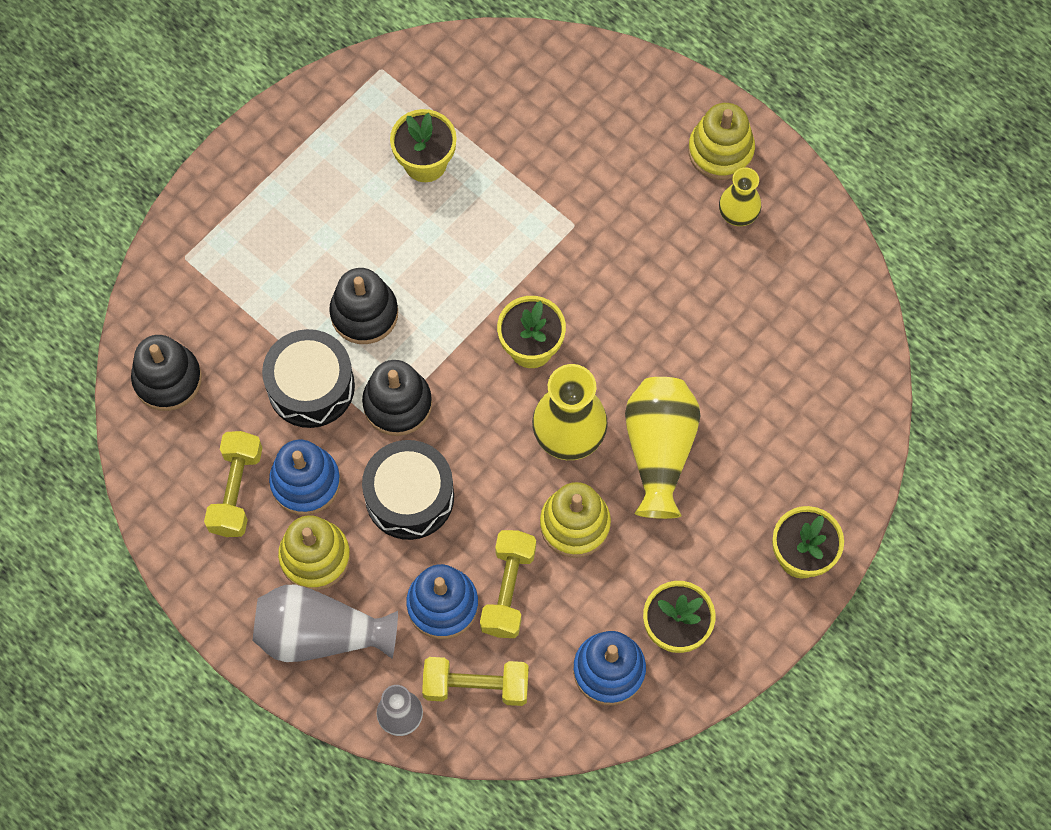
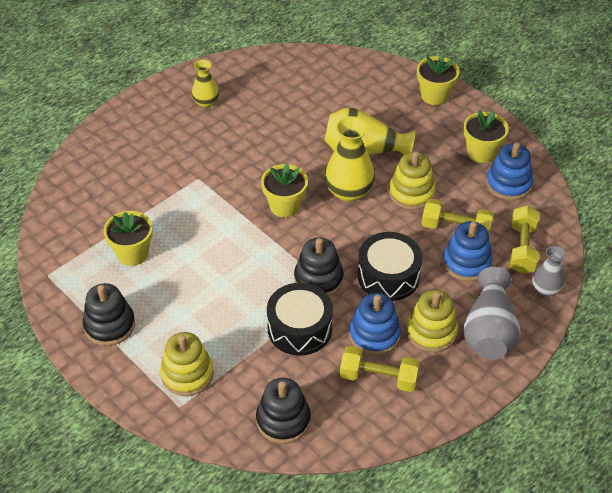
camera: 85 degrees left, 20 degrees down
black stacking toy [329,268,398,344] -> black stacking toy moved to [83,283,135,346]
yellow stacking toy [688,103,755,180] -> yellow stacking toy moved to [160,332,214,396]

